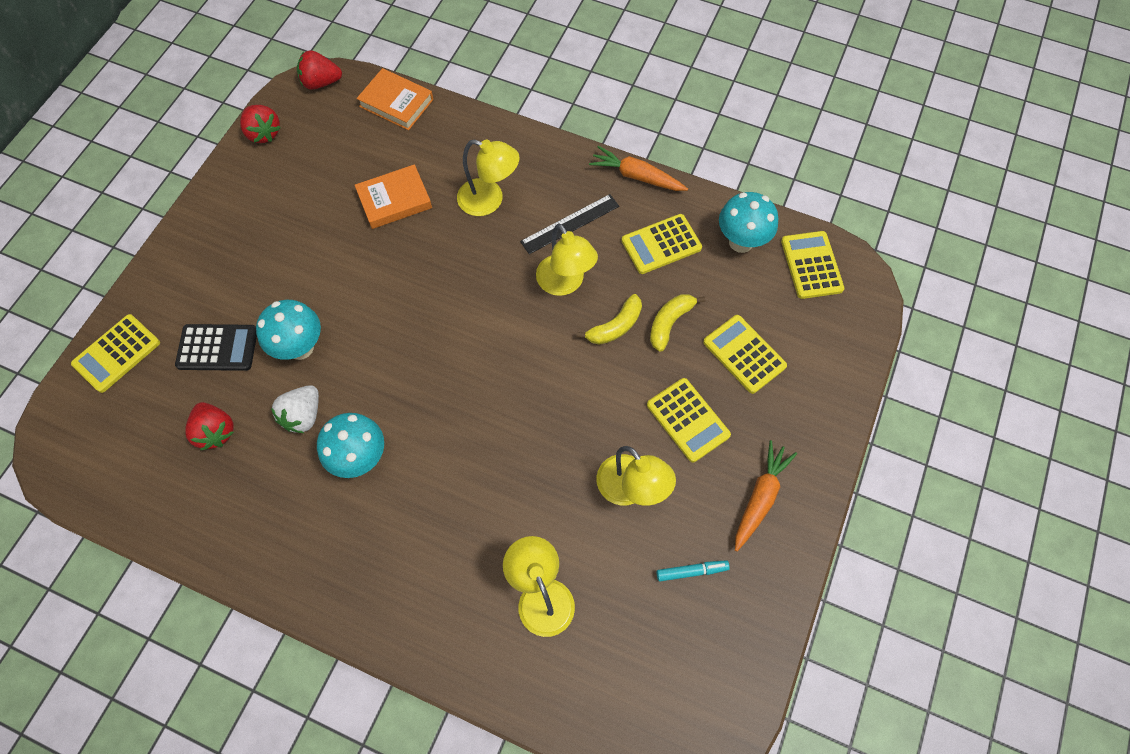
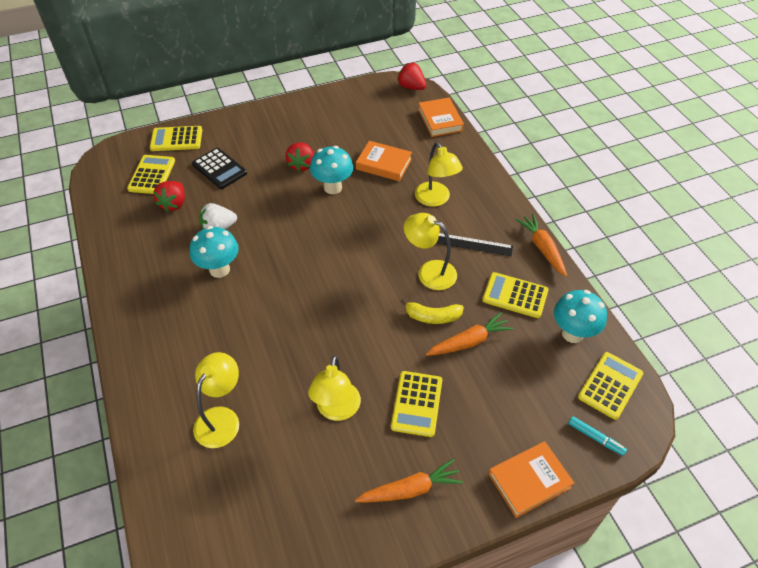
camera: 45 degrees right, 15 degrees down
red strawberry [240,105,281,143] -> red strawberry moved to [285,142,314,172]
turquoise mushroom [256,300,321,360] -> turquoise mushroom moved to [310,146,353,194]
yellow lamp [536,223,598,296] -> yellow lamp turned 105 degrees clockwise [404,213,457,290]
yellow banana [650,294,705,352] -> orange carrot [426,312,514,356]
turquoise marker [657,560,730,581] -> turquoise marker moved to [568,416,627,456]
yellow calculator [703,315,787,394] -> yellow calculator moved to [127,155,175,194]
none -> orange book [488,441,574,518]

